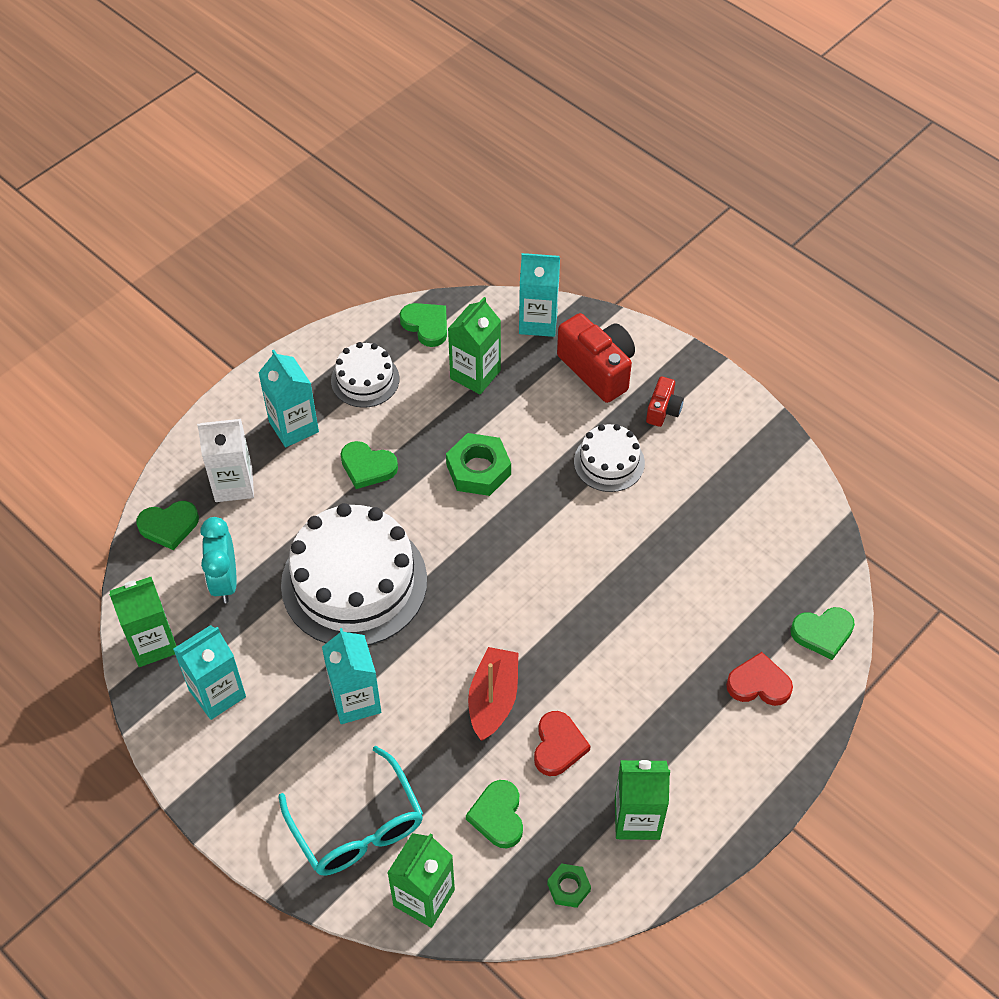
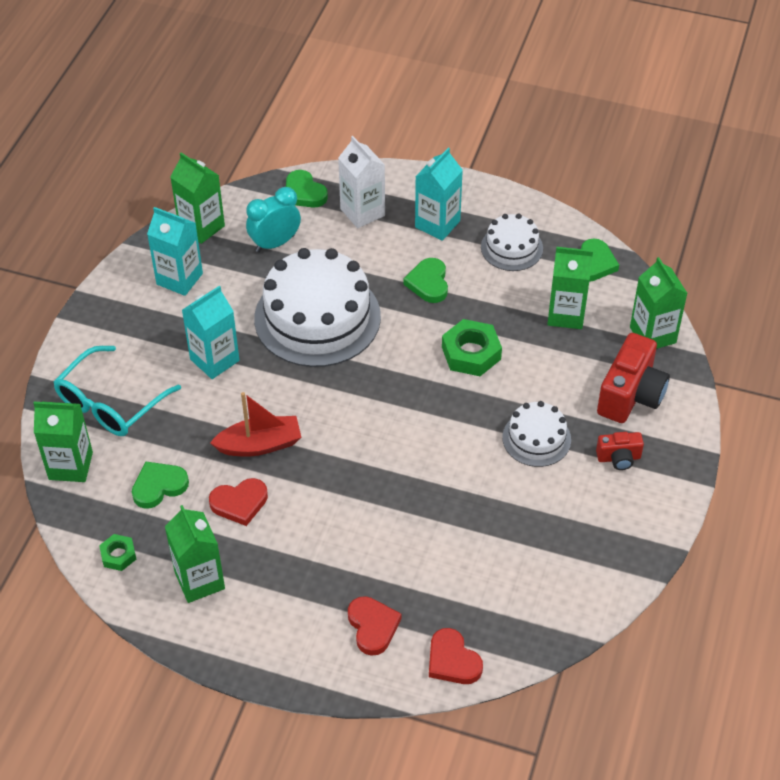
camera: 65 degrees right, 5 degrees down
turquoise carton [519,253,560,337] -> green carton [630,257,688,349]
green heart [790,607,855,660] -> red heart [429,628,483,684]

